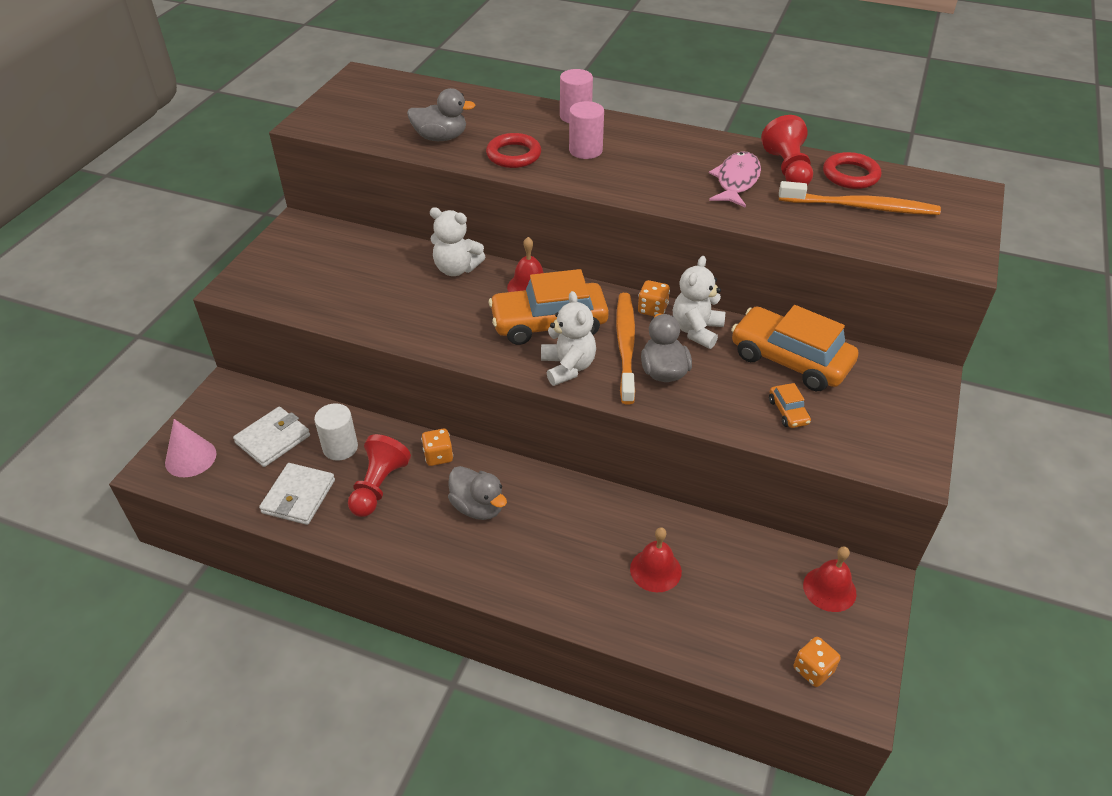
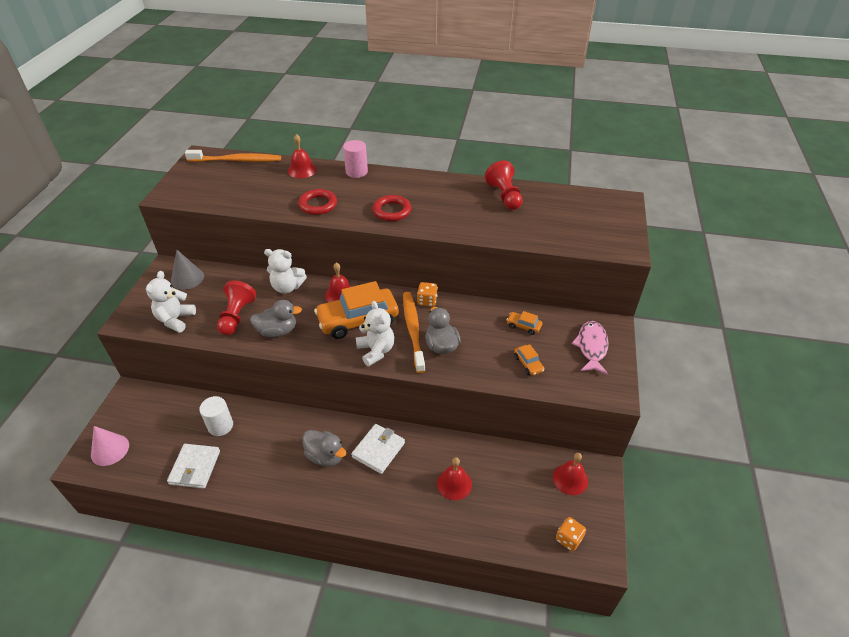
camera: 10 degrees left, 0 degrees up
white wallet [233,406,310,467] -> white wallet moved to [351,424,405,474]
red pawn [348,434,411,517] -> red pawn moved to [217,281,256,335]
grey duck [407,88,476,141] -> grey duck moved to [250,300,302,337]
orange dice [421,429,453,466] -> none
pink cylinder [569,101,604,159] -> none
white teddy bear [673,256,725,349] -> white teddy bear moved to [146,271,196,333]
pink fish [709,152,761,208] -> pink fish moved to [572,321,608,375]
orange car [731,305,858,391] -> orange car [506,311,542,335], size x0.43
orange toothbrush [779,181,941,215] -> orange toothbrush moved to [185,150,281,162]
red ring [823,152,881,189] -> red ring moved to [372,195,411,221]
none -> grey cone [171,250,204,290]
none -> red bell [288,134,317,178]

